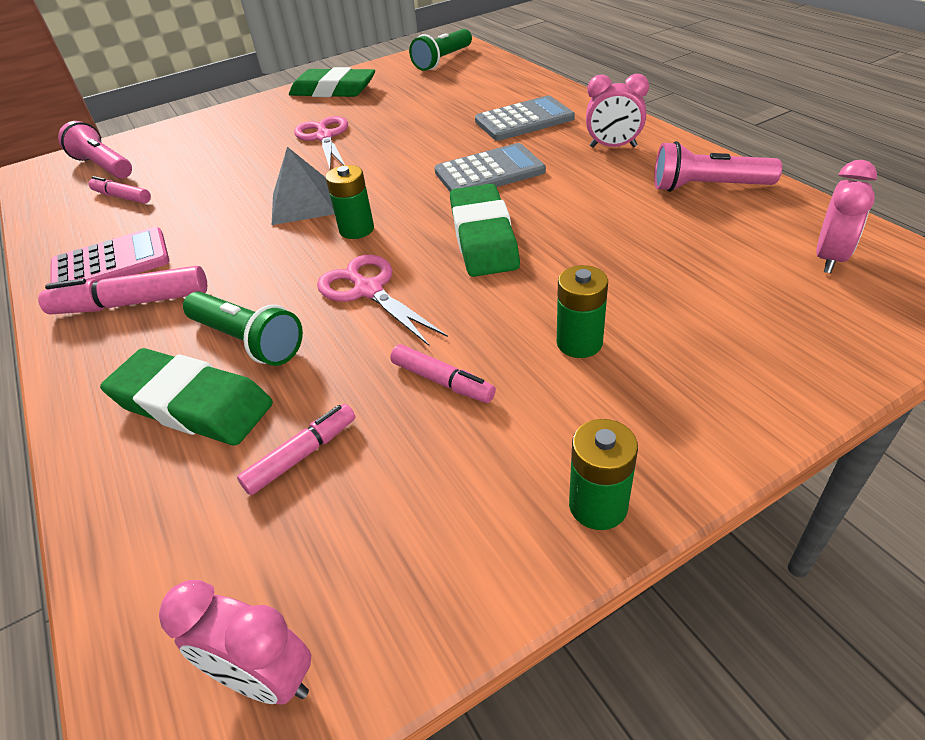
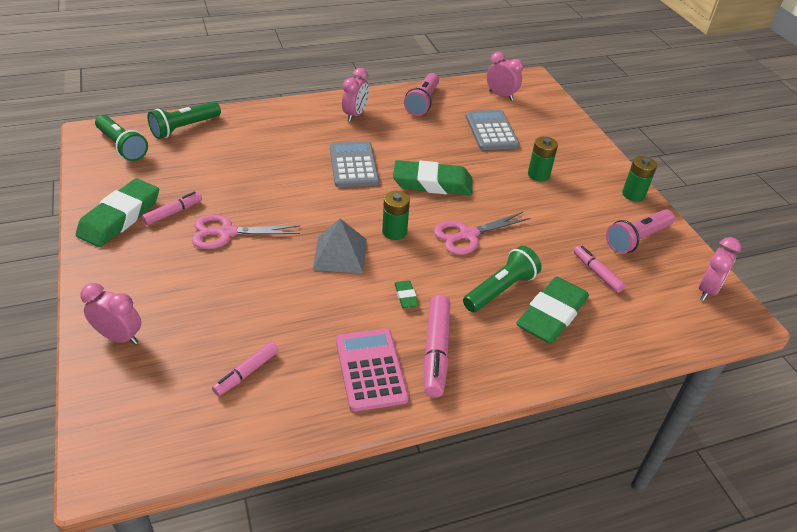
camera: 85 degrees left, 0 degrees up
pink flashlight [58,121,132,179] -> pink flashlight moved to [606,209,675,254]
pink marker [390,344,496,403] -> pink marker moved to [142,191,202,225]
grey calculator [475,96,575,141] -> grey calculator moved to [466,110,519,150]
none -> pink clock [80,283,141,345]
none -> green flashlight [147,101,221,139]
none -> green eraser [394,280,419,308]

